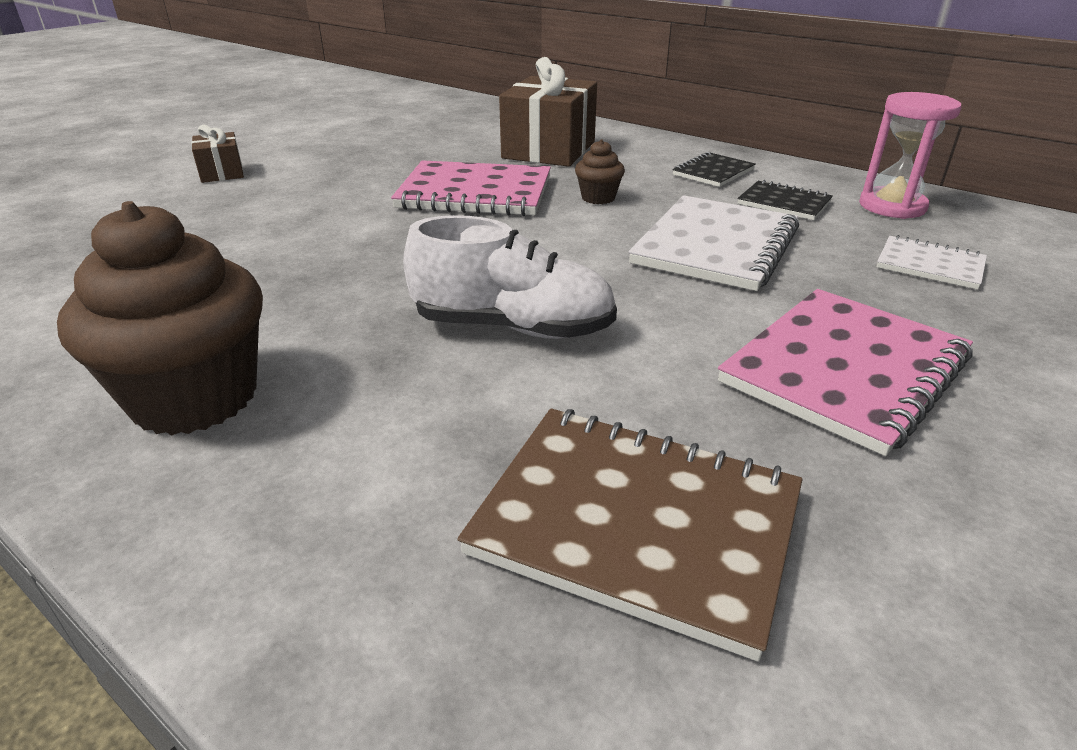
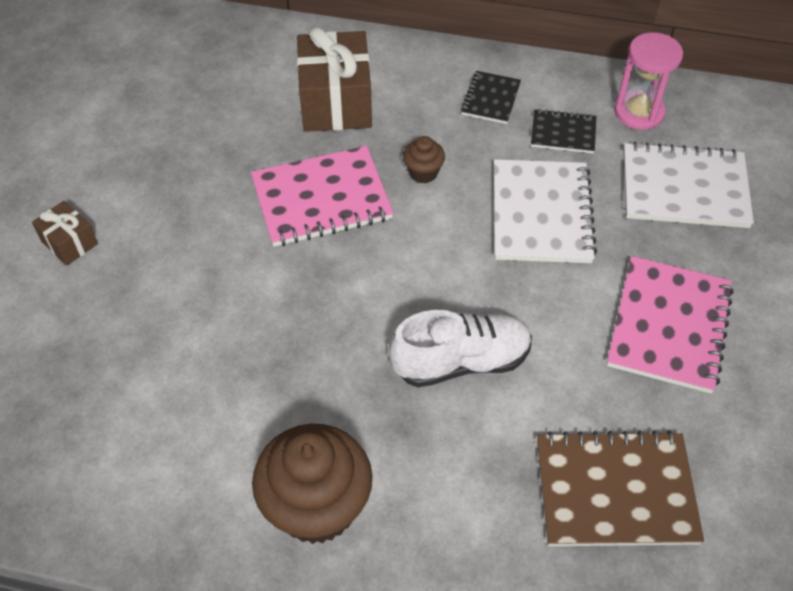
camera: 25 degrees left, 20 degrees up
white notebook [876,235,987,289] -> white notebook [623,142,754,228], size x1.85

